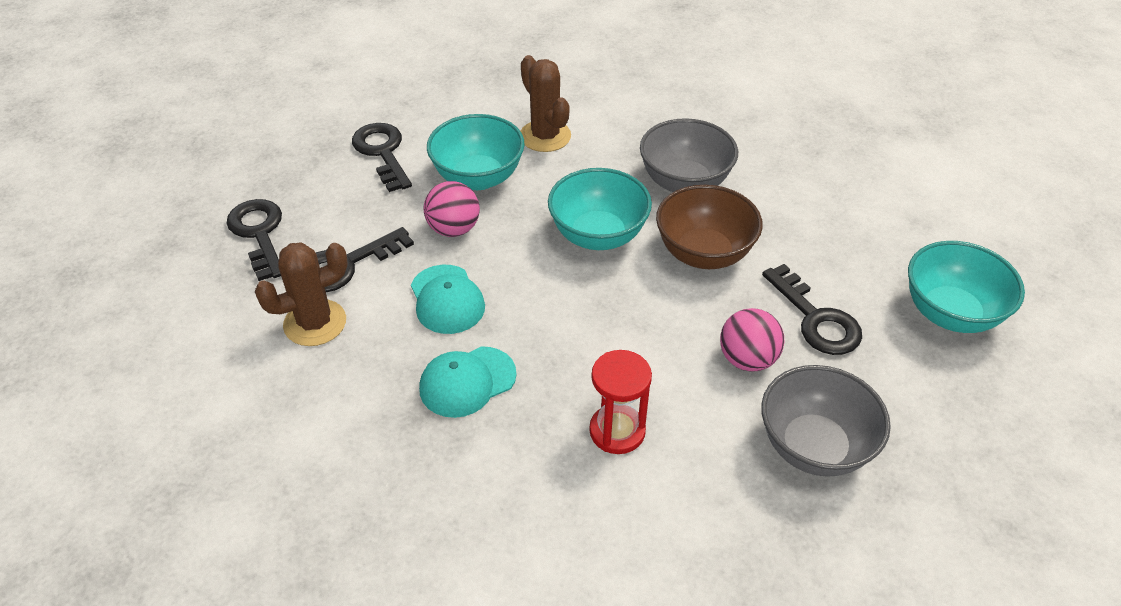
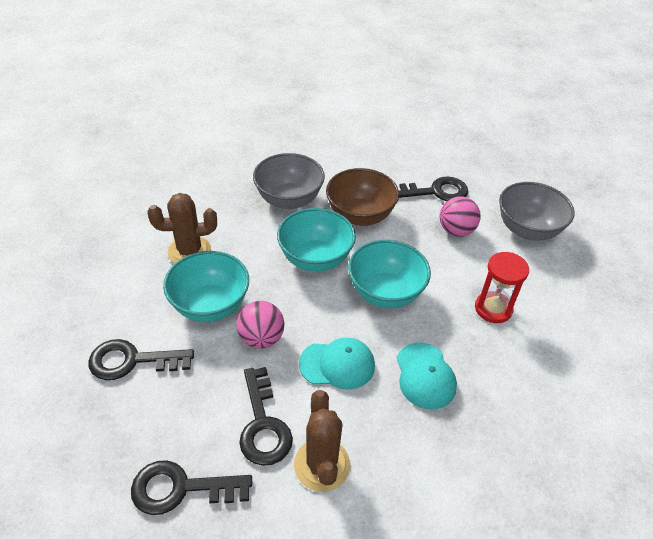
camera: 70 degrees left, 0 degrees up
turquoise bowl [908,241,1025,333] -> turquoise bowl moved to [348,240,431,308]

